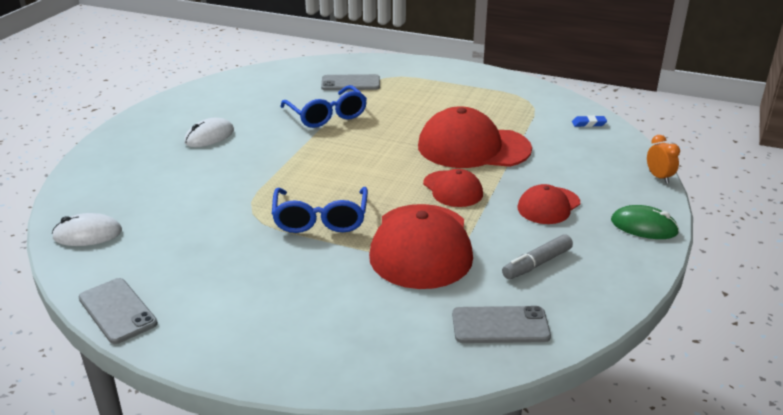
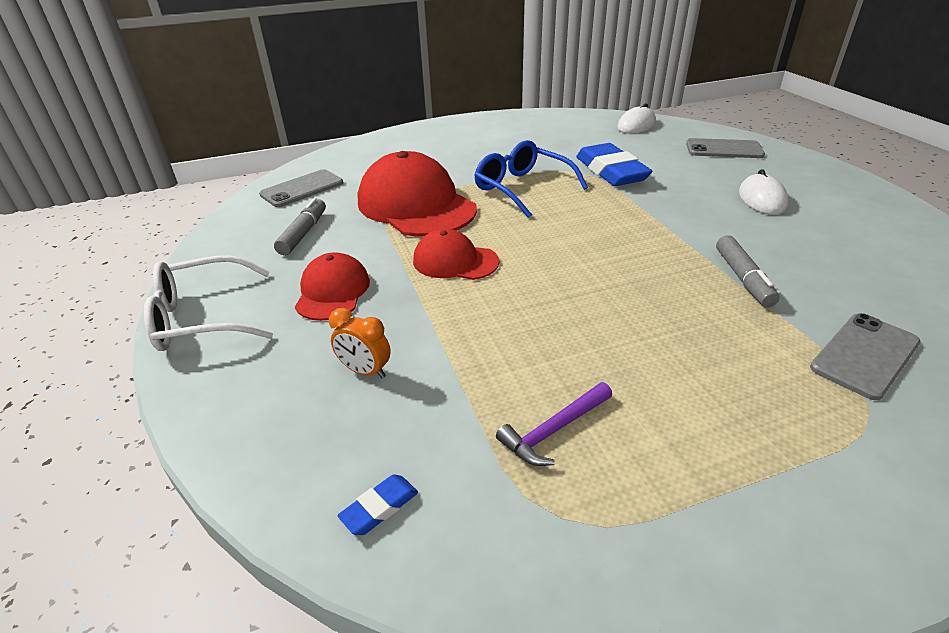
camera: 140 degrees right, 5 degrees up
grey phone [79,278,158,344] -> grey phone moved to [686,138,765,158]
blue glasses [280,85,367,128] -> grey marker [716,235,780,307]
red cap [418,107,532,168] -> none
green mouse [611,205,679,239] -> white glasses [144,255,273,351]
orange clock [647,135,680,184] -> orange clock moved to [329,308,391,378]
none -> purple hammer [496,382,612,466]
none -> blue eraser [576,143,652,186]

